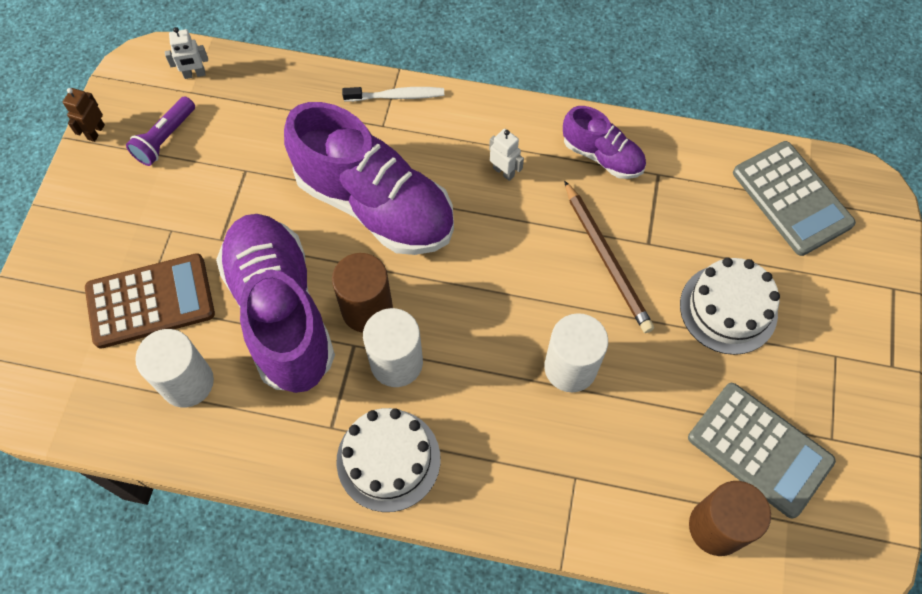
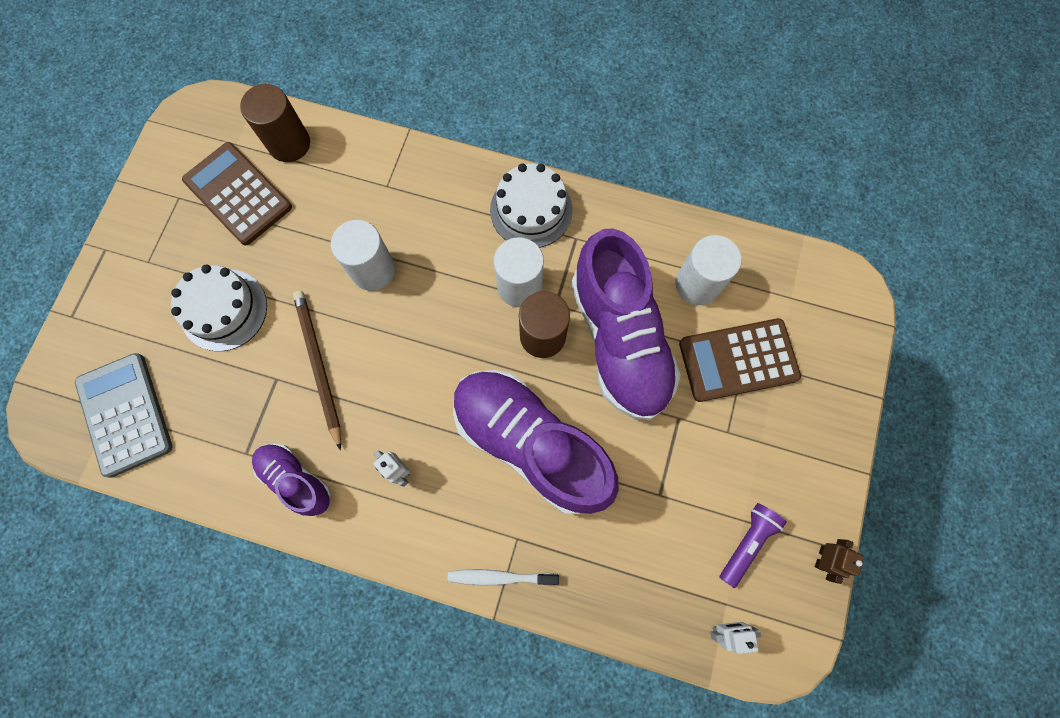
camera: 175 degrees left, 10 degrees up
grey calculator [688,383,836,519] -> brown calculator [182,142,292,245]

